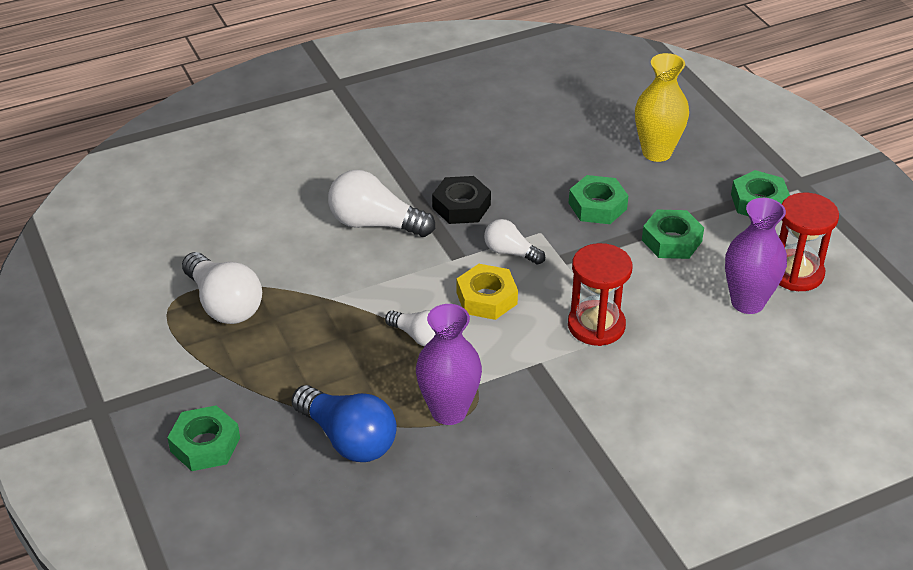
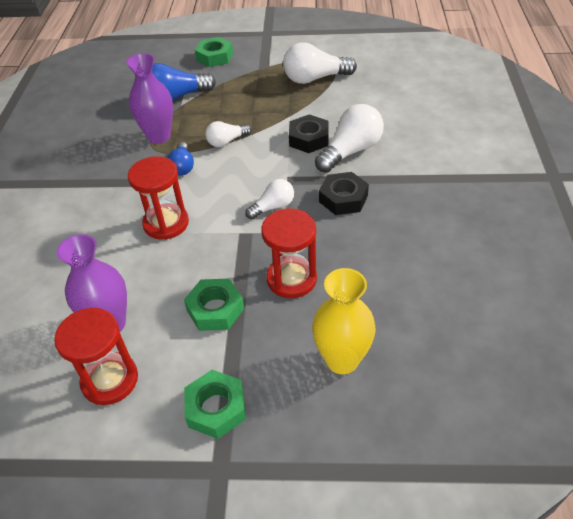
camera: 120 degrees right, 5 degrees up
yellow nut [457,264,518,320] -> none
green nut [569,175,628,224] -> red hourglass [261,208,317,298]
none -> blue light bulb [167,142,194,176]
none -> black nut [289,114,329,153]

